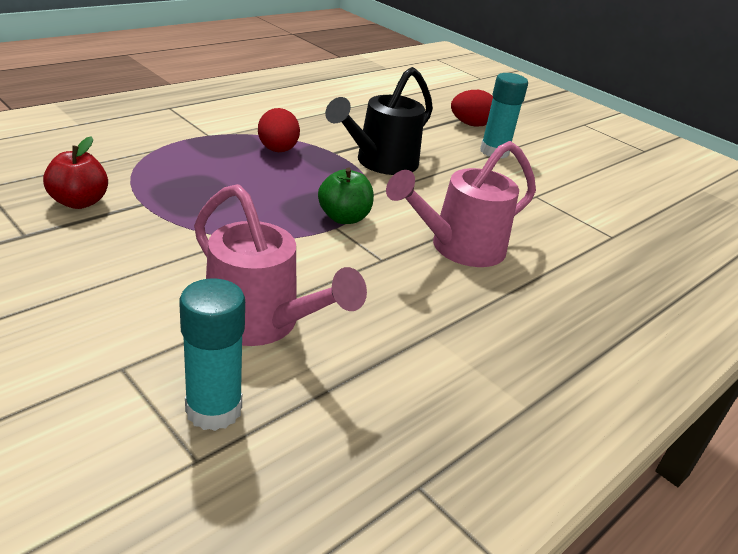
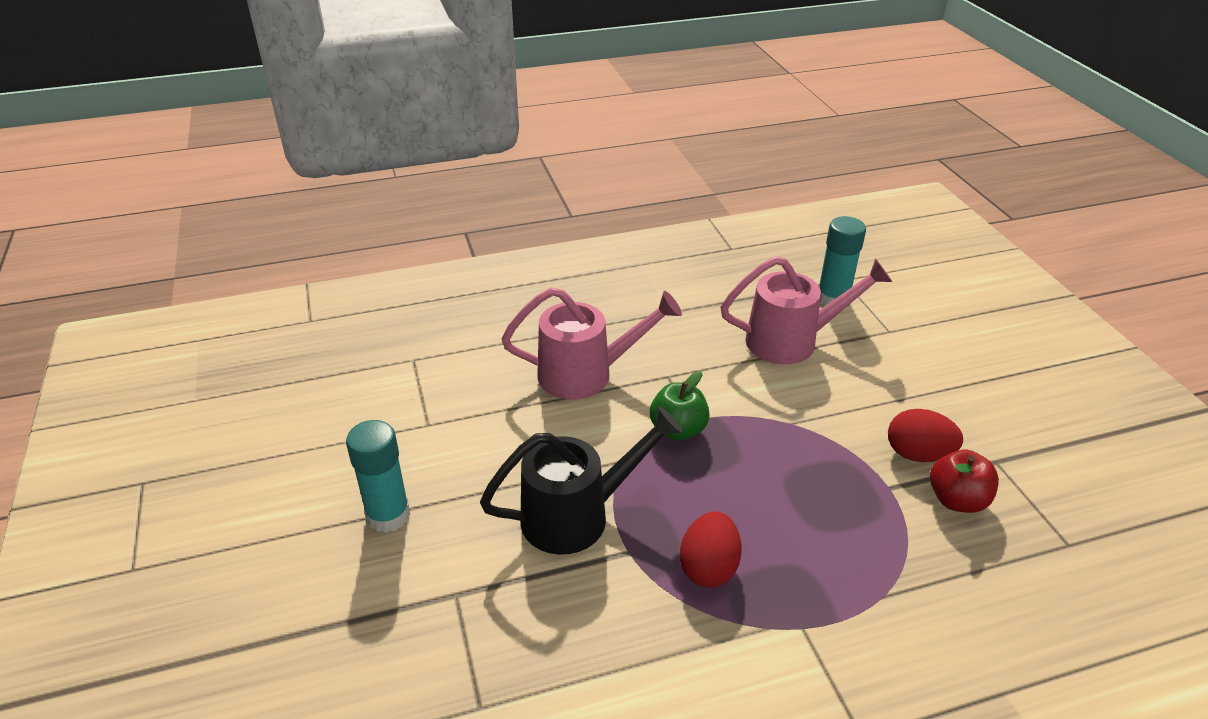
camera: 150 degrees left, 5 degrees up
pink watering can [194,184,367,346] -> pink watering can turned 105 degrees clockwise [720,256,892,364]
red egg [451,90,493,127] -> red egg moved to [888,409,963,462]

